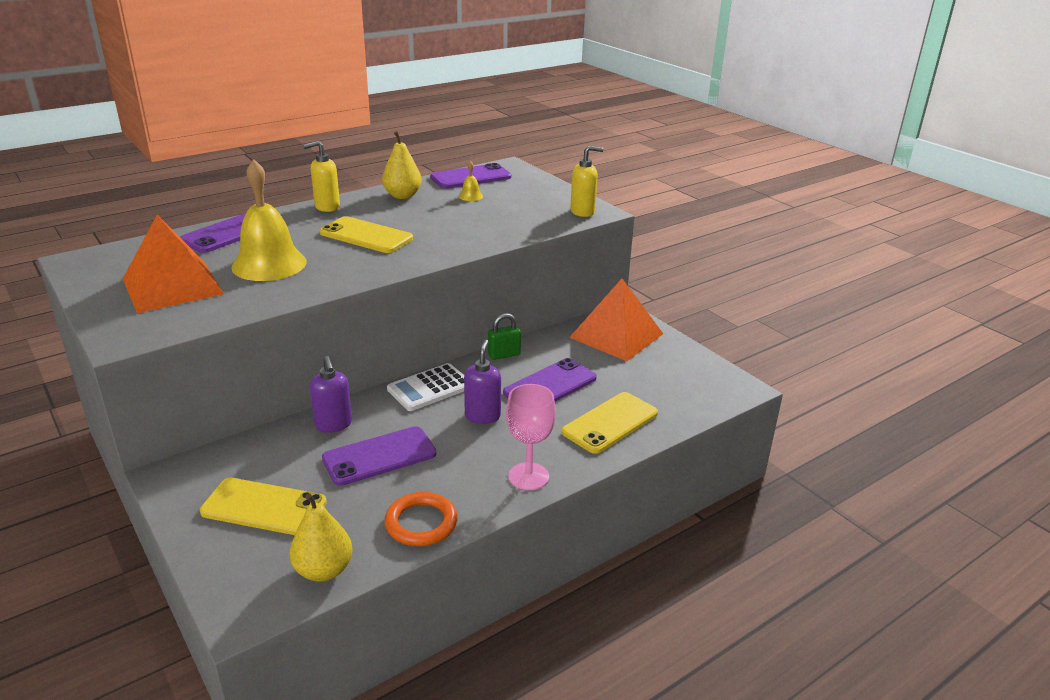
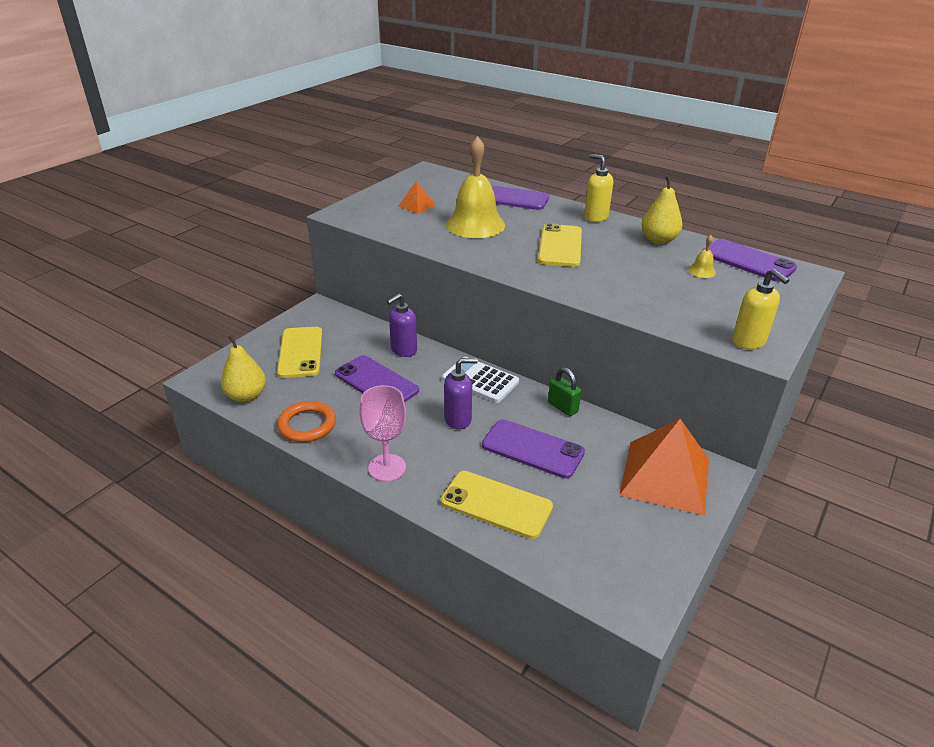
camera: 70 degrees right, 5 degrees up
orange pyramid [123,215,224,313] -> orange pyramid [398,181,436,214], size x0.46

